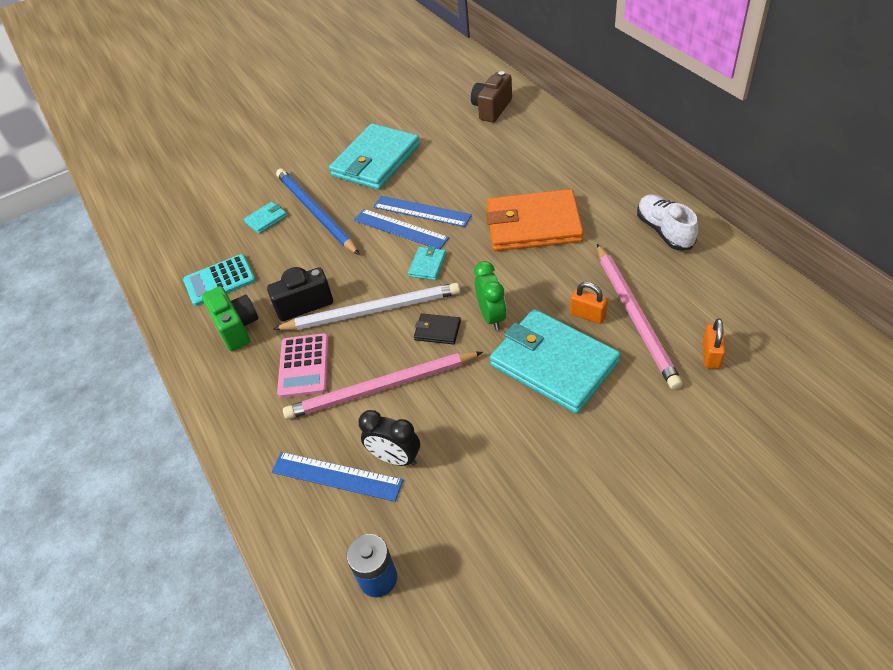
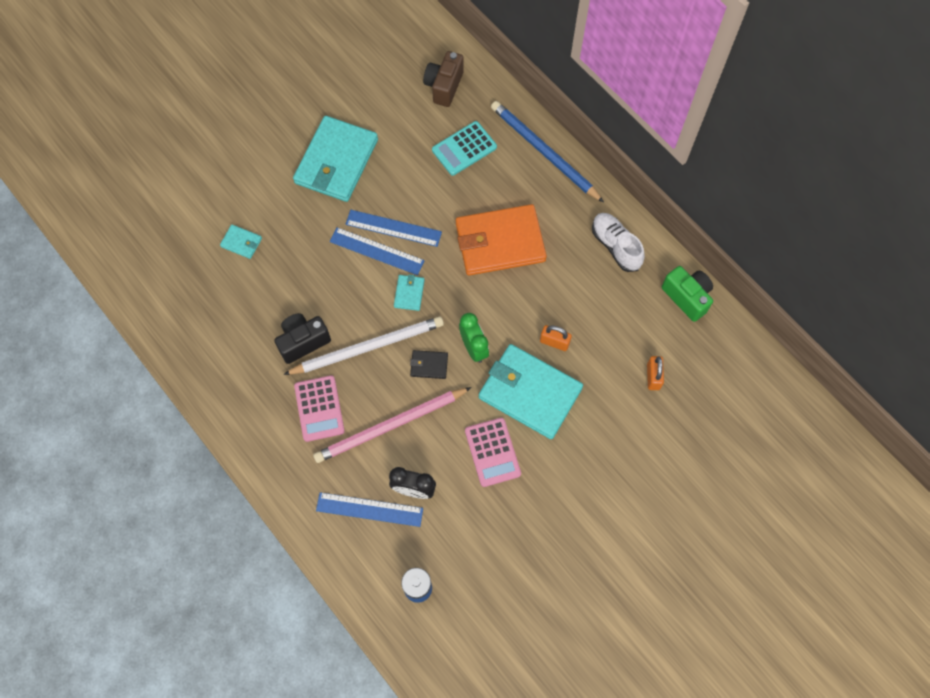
camera: 15 degrees left, 20 degrees up
turquoise calculator [183,254,256,306] -> turquoise calculator moved to [432,121,497,176]
green camera [202,286,258,351] -> green camera moved to [662,266,713,322]
turquoise wallet [244,202,287,234] -> turquoise wallet turned 75 degrees clockwise [220,224,262,259]
blue pencil [276,168,360,255] -> blue pencil moved to [491,101,604,202]
pink pencil [597,244,683,390] -> none
none -> pink calculator [465,418,521,487]

